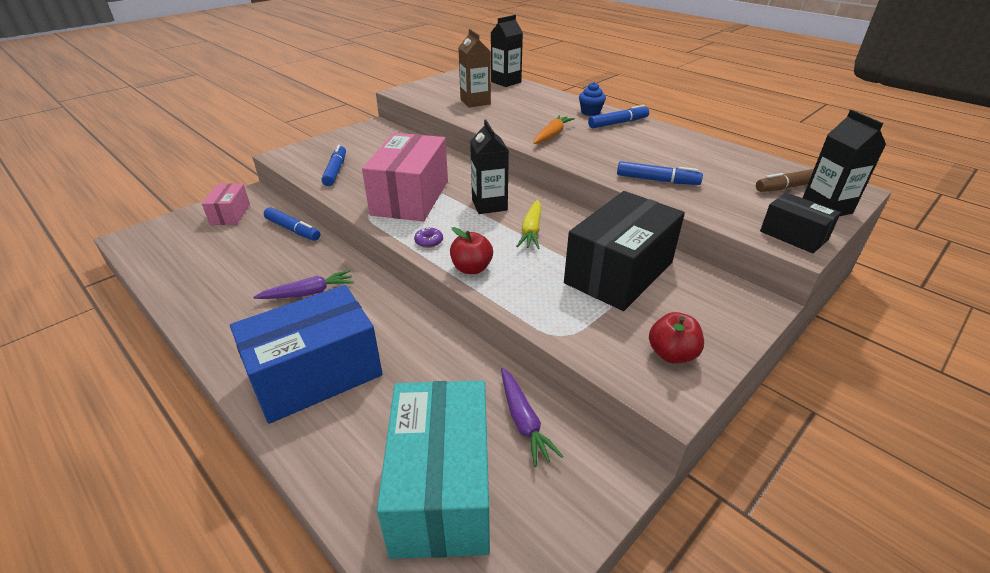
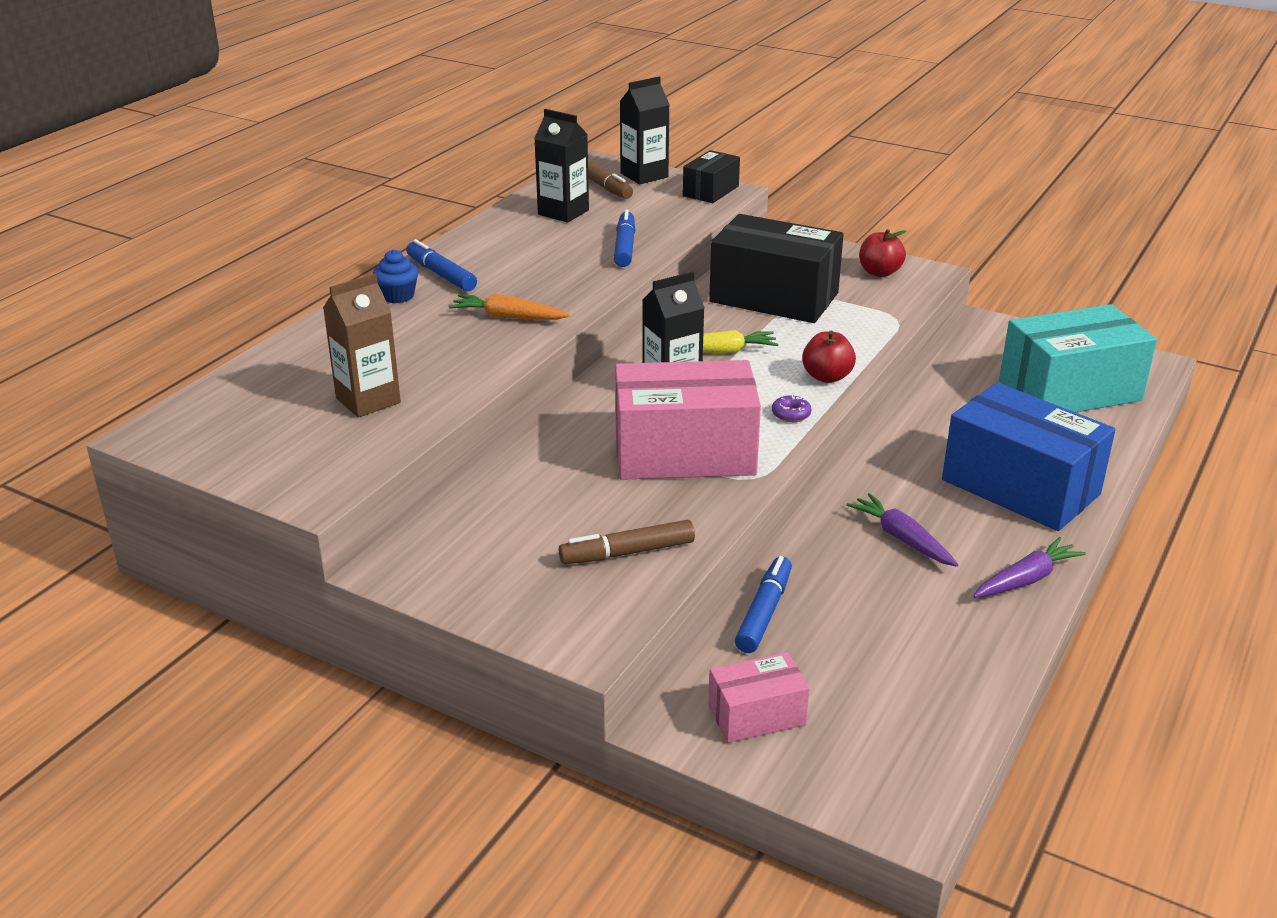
camera: 105 degrees left, 5 degrees down
blue marker [321,145,346,186] -> brown marker [559,520,695,564]
black carton [491,15,523,87] -> black carton moved to [534,109,589,223]
purple carrot [501,368,564,467] -> purple carrot moved to [973,537,1086,598]

